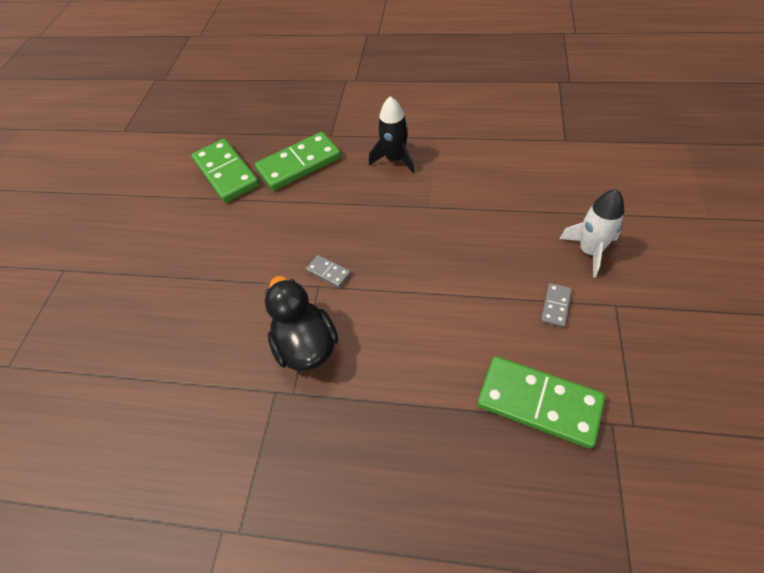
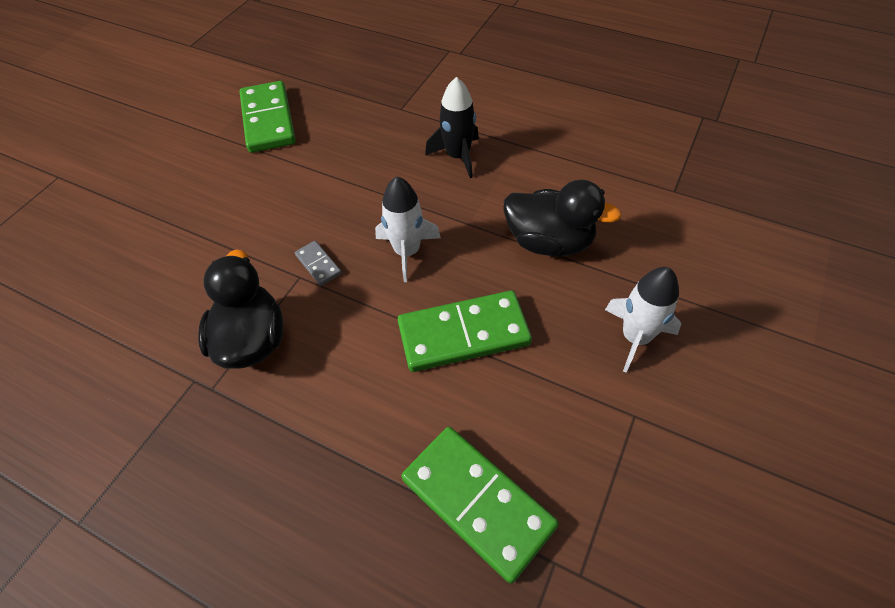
camera: 15 degrees right, 0 degrees up
green domino [255,132,341,191] -> green domino moved to [398,290,532,372]
grey domino [541,283,572,327] -> none
none -> white rocket [375,176,441,282]
none -> black duck [504,180,622,257]

